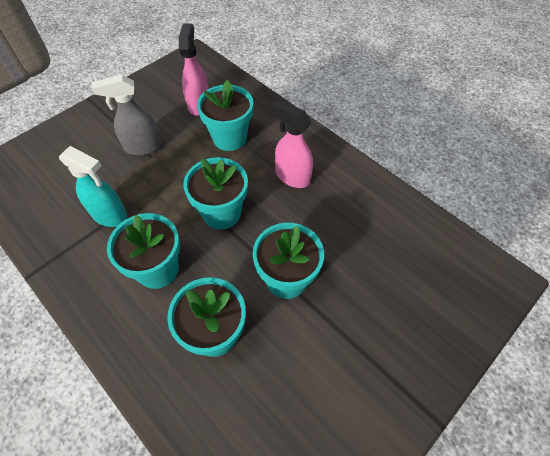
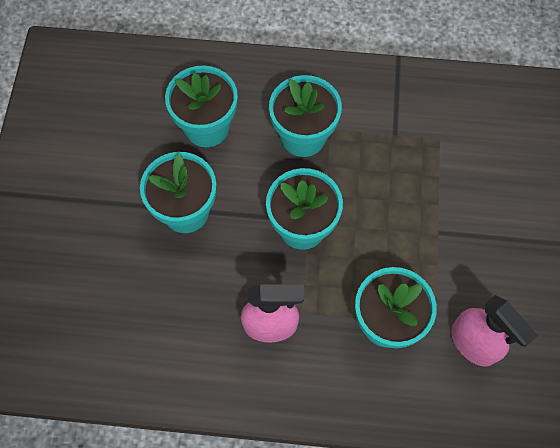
camera: 140 degrees right, 10 degrees up
turquoise spray bottle [59,146,128,227] -> none
grey spray bottle [92,75,162,155] -> none

